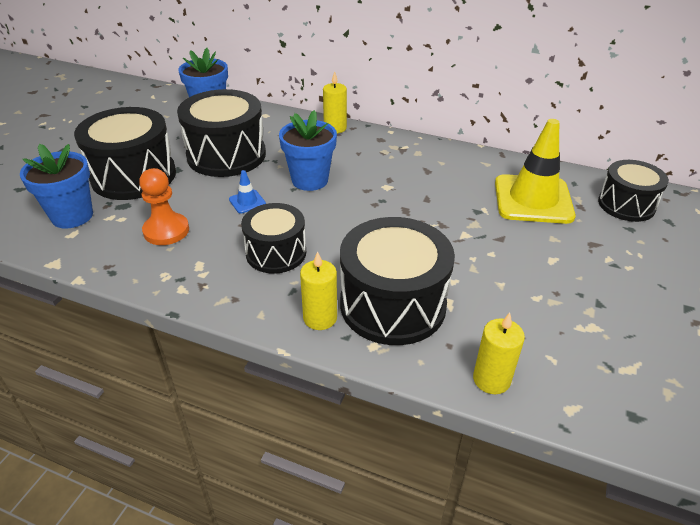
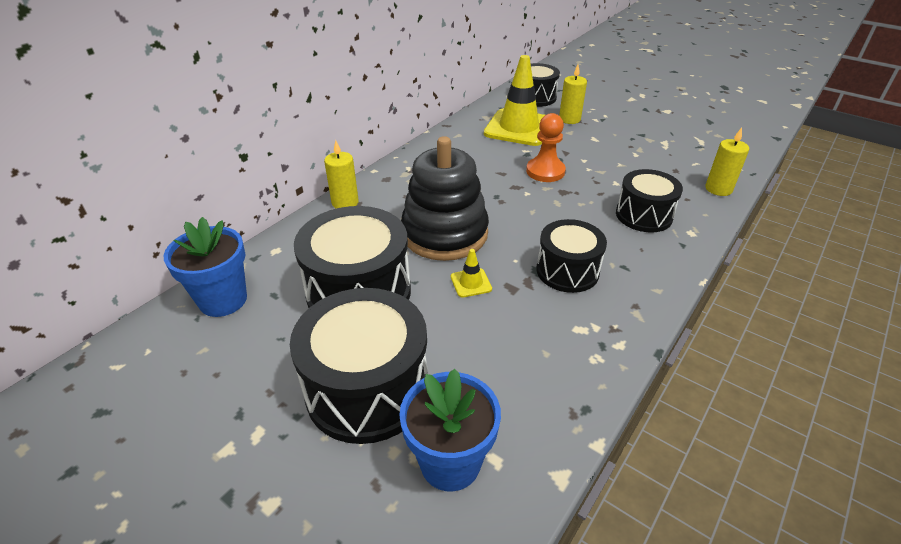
camera: 75 degrees left, 0 degrees up
orange pawn [139,168,189,245] -> orange pawn moved to [526,113,566,182]
blue traffic cone [229,170,266,213] -> yellow traffic cone [451,249,492,297]
blue flower pot [279,110,337,191] -> black stacking toy [401,136,489,261]
yellow candle [300,251,337,330] -> yellow candle moved to [559,65,587,124]
black drum [340,217,455,345] -> black drum [616,169,683,232], size x0.63

